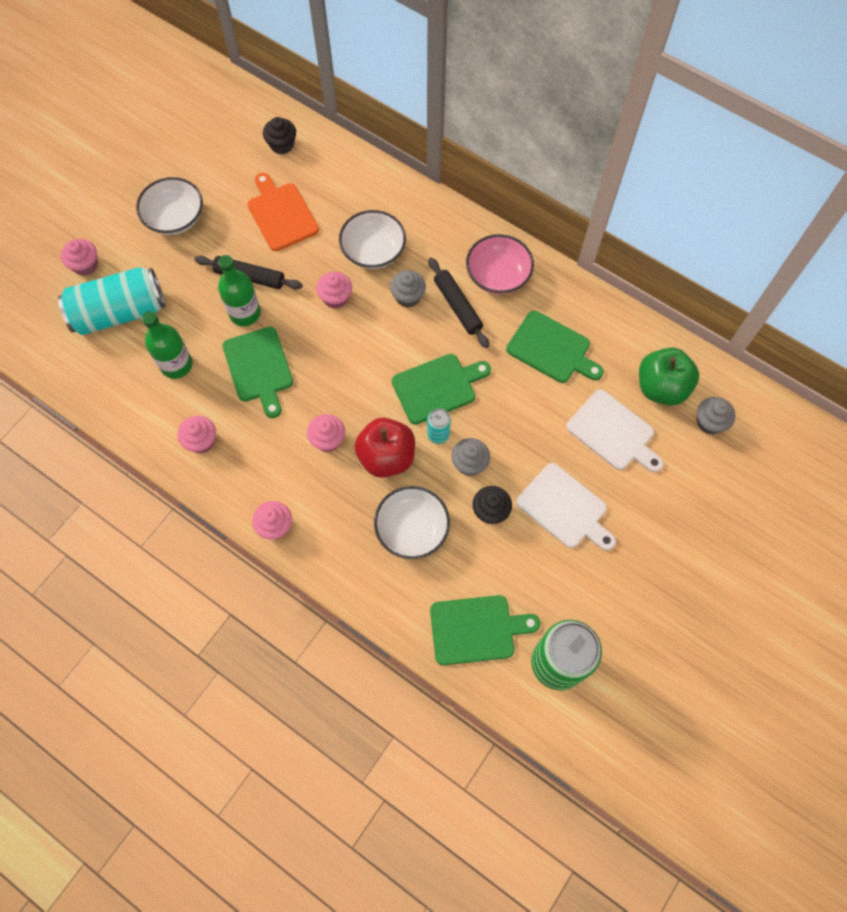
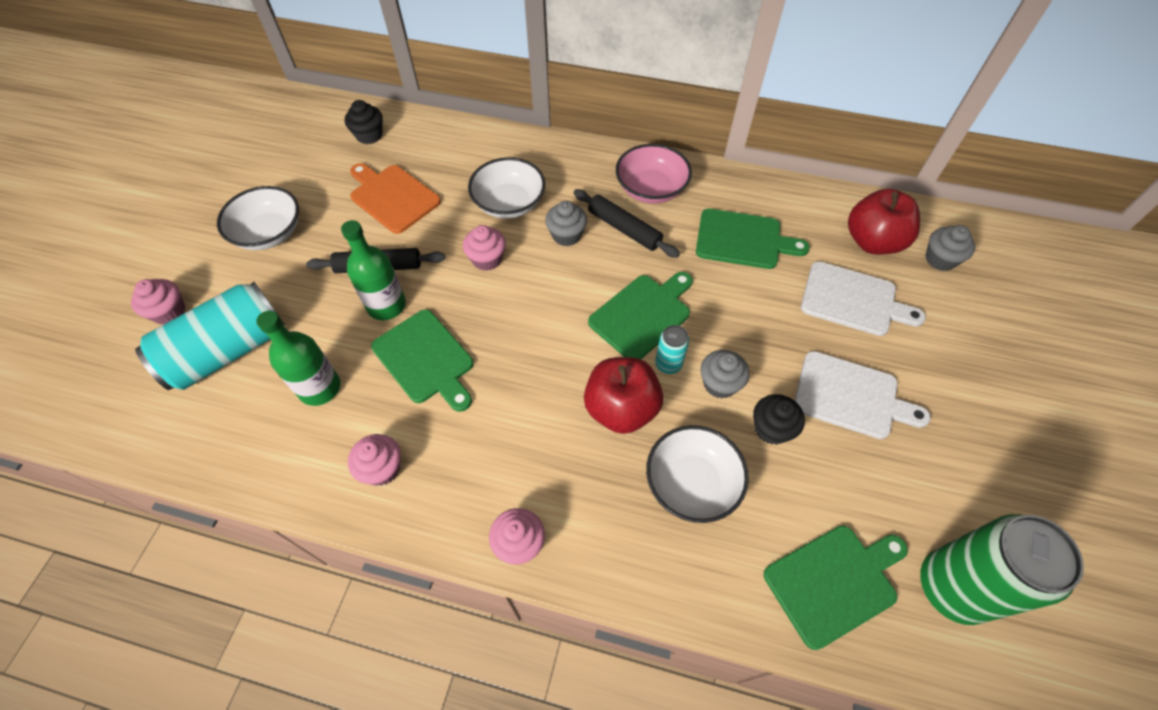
camera: 20 degrees left, 10 degrees down
pink cupcake [307,414,345,452] -> none
green apple [639,347,699,406] -> red apple [848,189,920,255]

